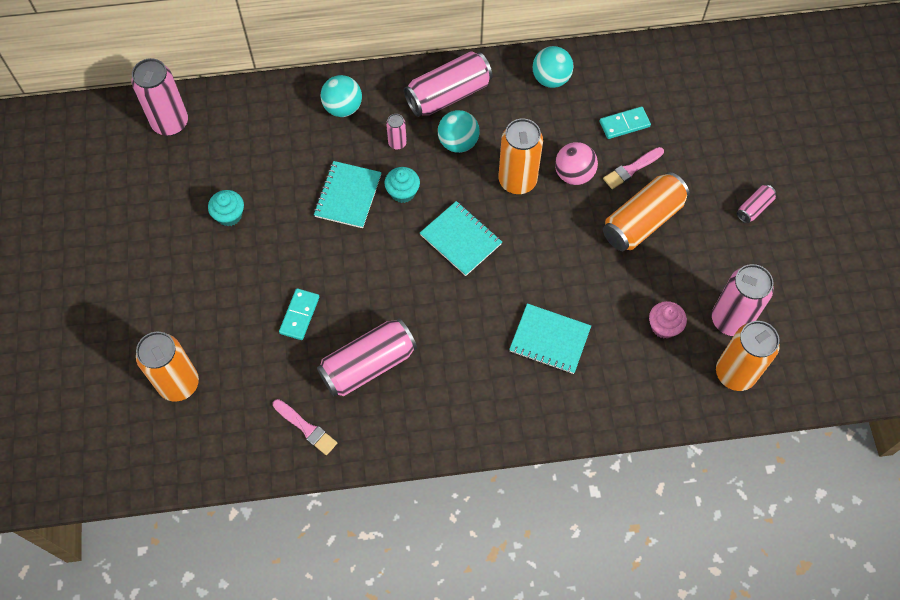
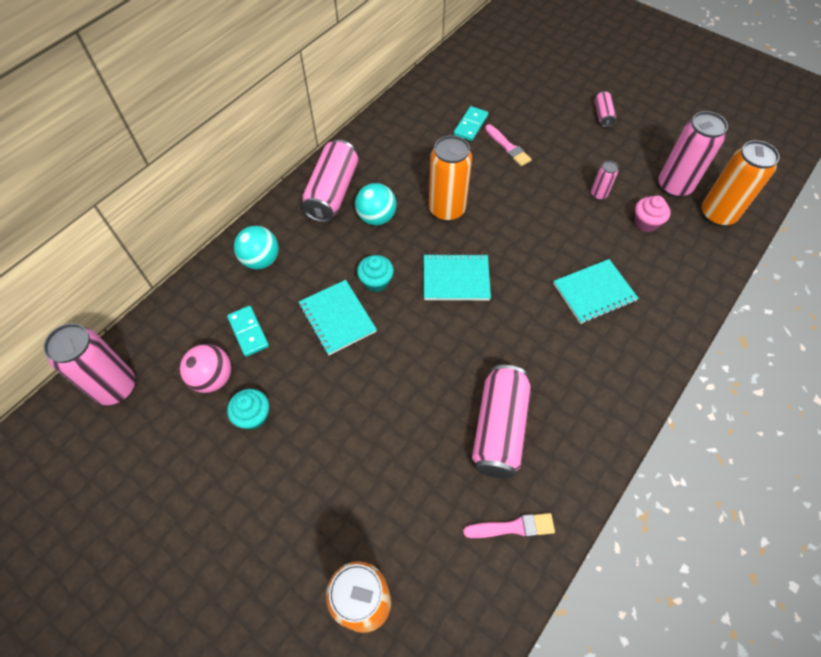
camera: 45 degrees left, 5 degrees down
turquoise domino [279,288,319,340] -> turquoise domino moved to [227,306,269,357]
pink can [386,114,407,150] -> pink can moved to [591,161,618,200]
turquoise ball [533,46,574,88] -> none
pink ball [555,142,598,185] -> pink ball moved to [180,344,231,393]
pink brush [603,147,664,189] -> pink brush turned 45 degrees counterclockwise [485,124,532,166]
orange can [603,172,690,251] -> none

